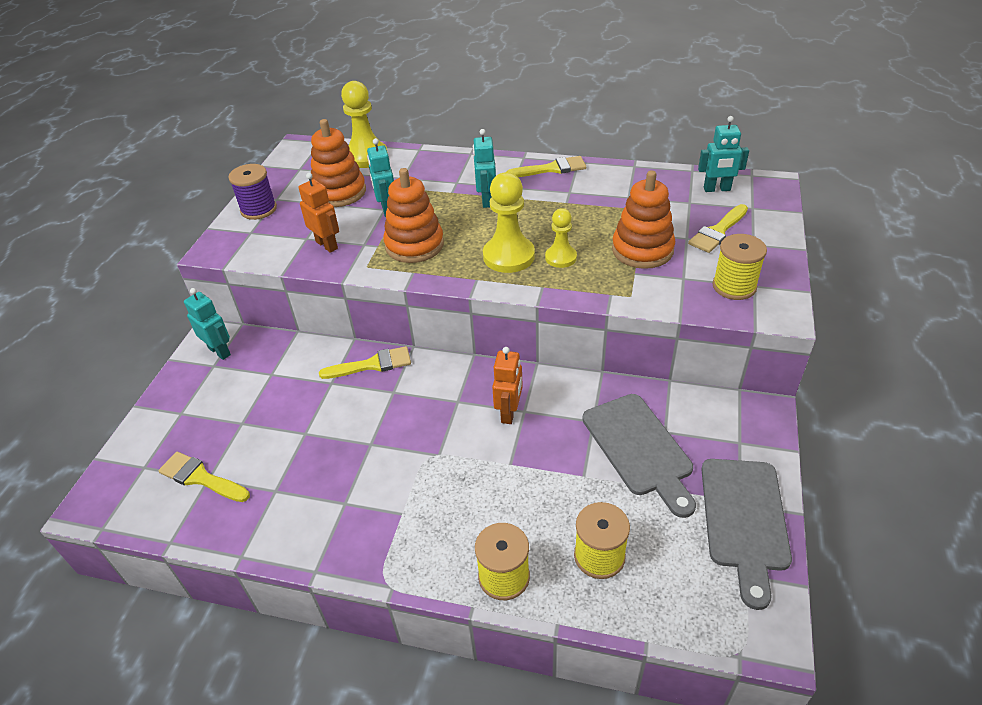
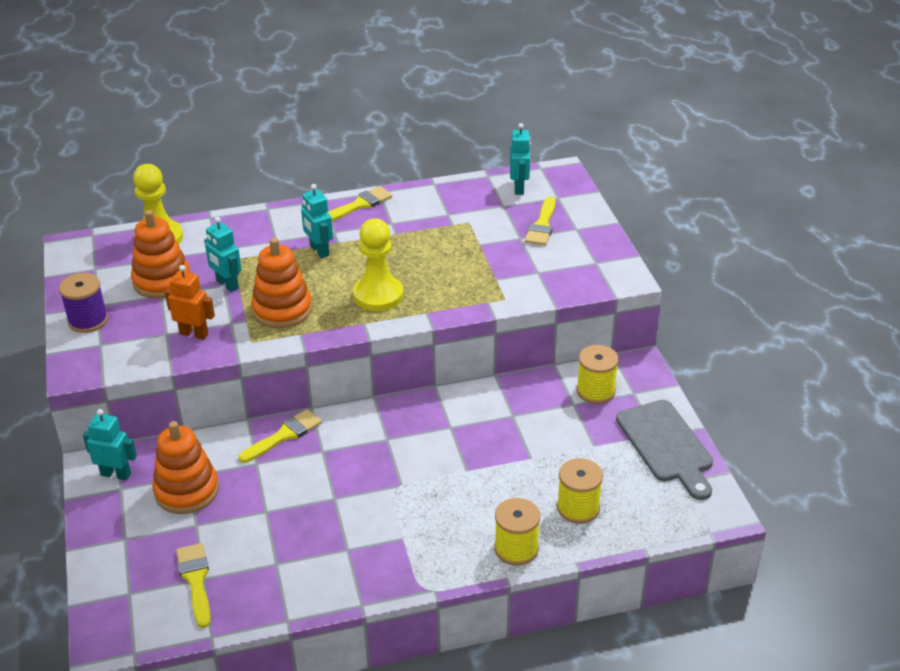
camera: 30 degrees left, 5 degrees down
yellow brush [158,452,250,502] -> yellow brush turned 75 degrees clockwise [176,543,211,628]
orange robot [492,347,523,424] -> none
yellow pawn [545,208,577,268] -> none
grey cutting board [582,394,696,518] -> none
orange stacking toy [612,170,675,269] -> orange stacking toy moved to [152,421,219,514]
turquoise robot [698,116,749,192] -> turquoise robot turned 60 degrees counterclockwise [510,123,531,195]
yellow spool [713,234,767,300] -> yellow spool moved to [576,345,619,404]

